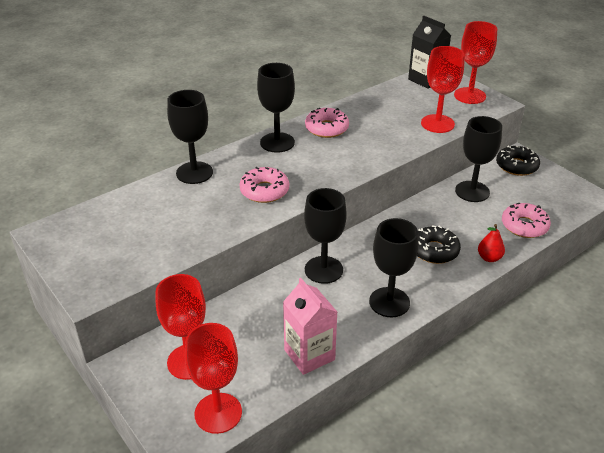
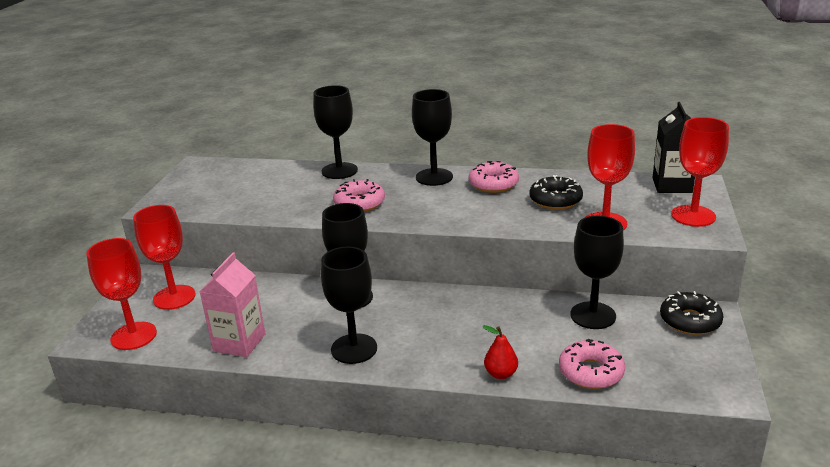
camera: 50 degrees right, 10 degrees down
black donut [417,225,461,264] -> black donut moved to [529,175,583,210]

